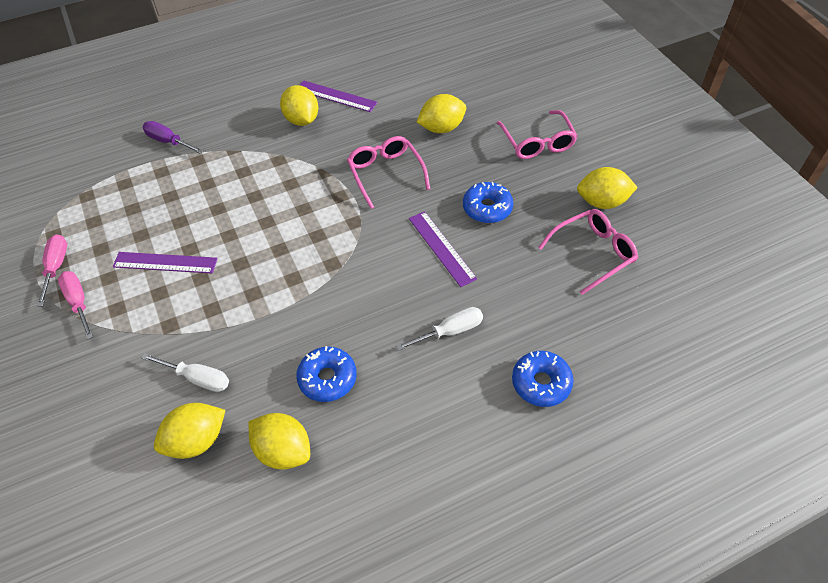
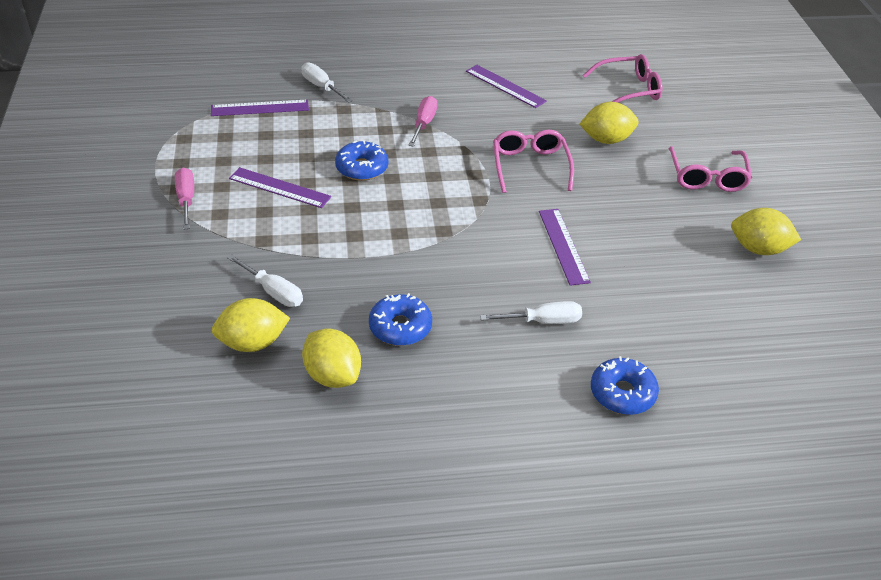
camera: 15 degrees right, 10 degrees down
pink screwdriver [37,234,67,307] -> pink screwdriver moved to [408,96,437,147]
purple screwdriver [143,121,203,153] -> white screwdriver [301,62,353,103]
yellow lemon [280,85,318,126] -> none
blue donut [463,182,513,223] -> blue donut moved to [335,140,389,181]
pink glasses [538,209,638,295] -> pink glasses moved to [583,54,663,103]
none -> purple ruler [211,100,309,116]

